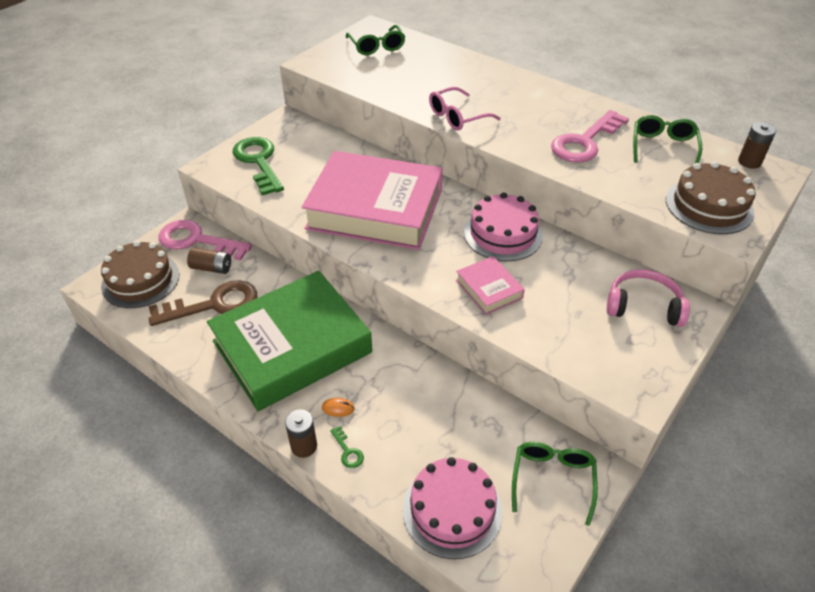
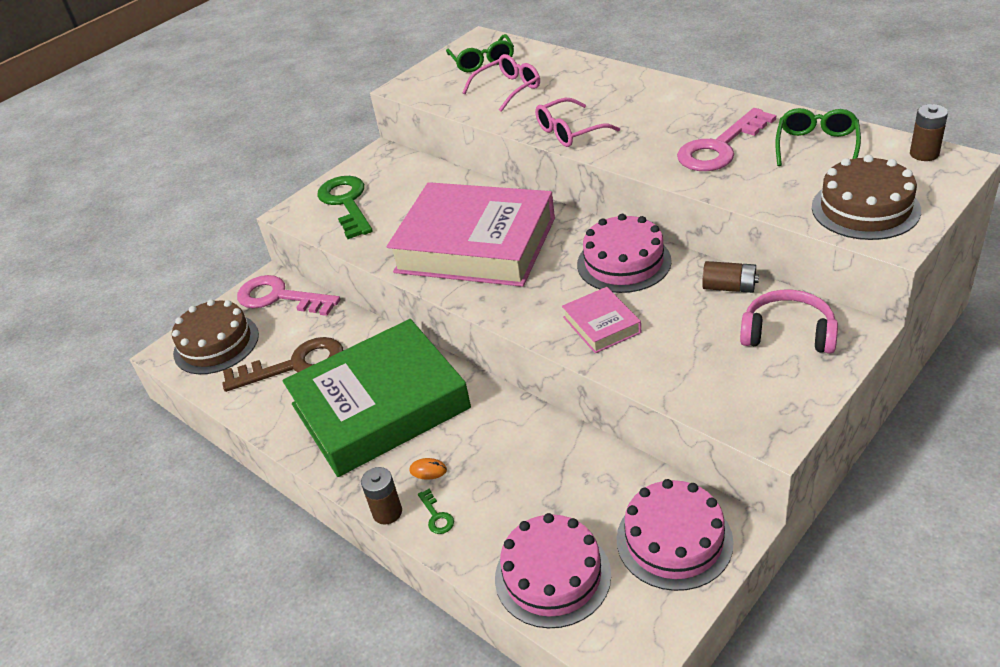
camera: 10 degrees right, 5 degrees down
brown battery [187,248,231,274] -> brown battery moved to [702,261,759,293]
green glasses [512,442,598,526] -> pink cake [616,479,734,591]
none -> pink glasses [462,54,540,112]

